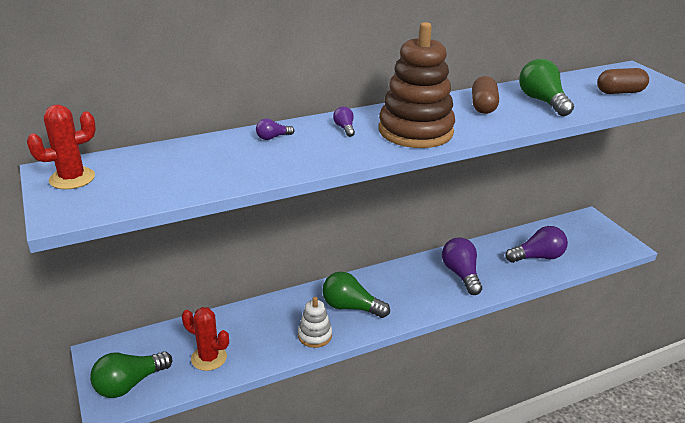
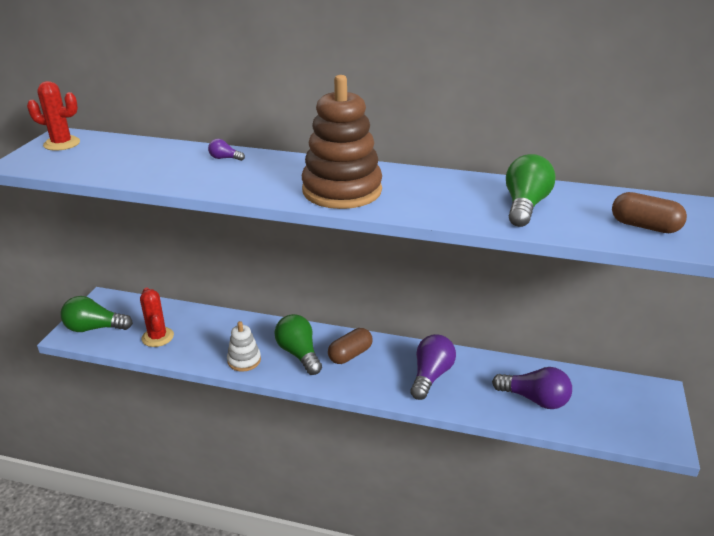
camera: 40 degrees right, 0 degrees up
purple light bulb [333,106,355,137] -> none
brown capsule [472,76,499,114] -> brown capsule moved to [328,328,372,364]

